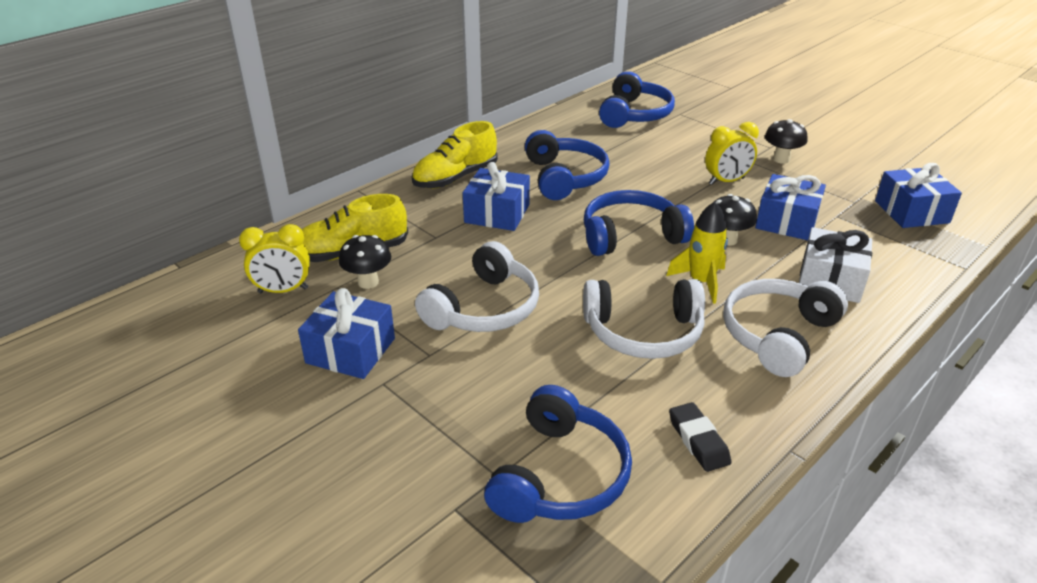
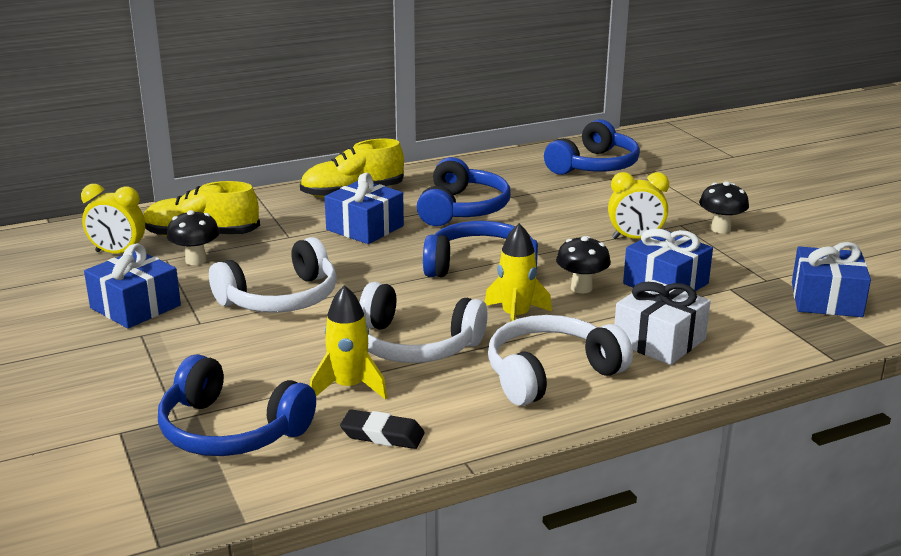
camera: 20 degrees right, 10 degrees down
blue headphones [484,385,632,523] -> blue headphones turned 75 degrees clockwise [158,354,316,456]
black eraser [669,402,731,472] -> black eraser turned 75 degrees counterclockwise [340,409,425,449]
none -> yellow rocket [310,285,387,400]

